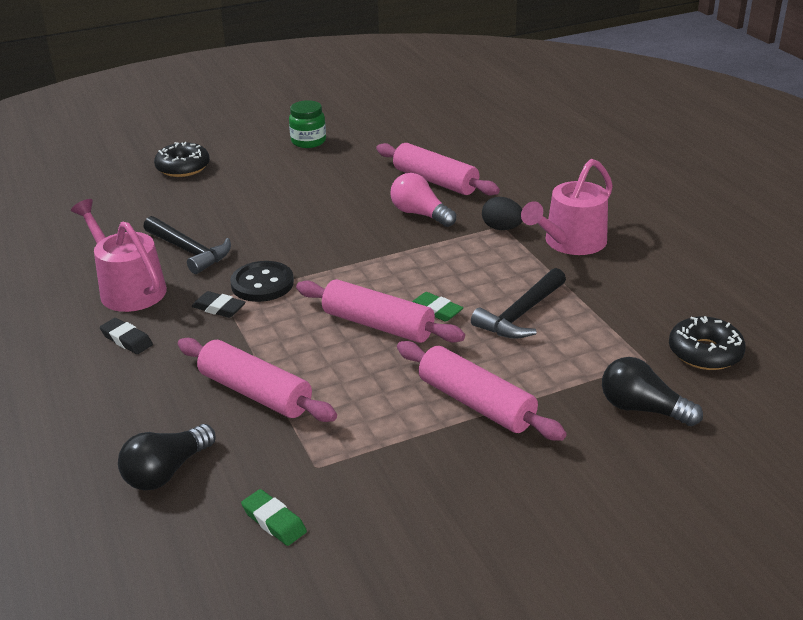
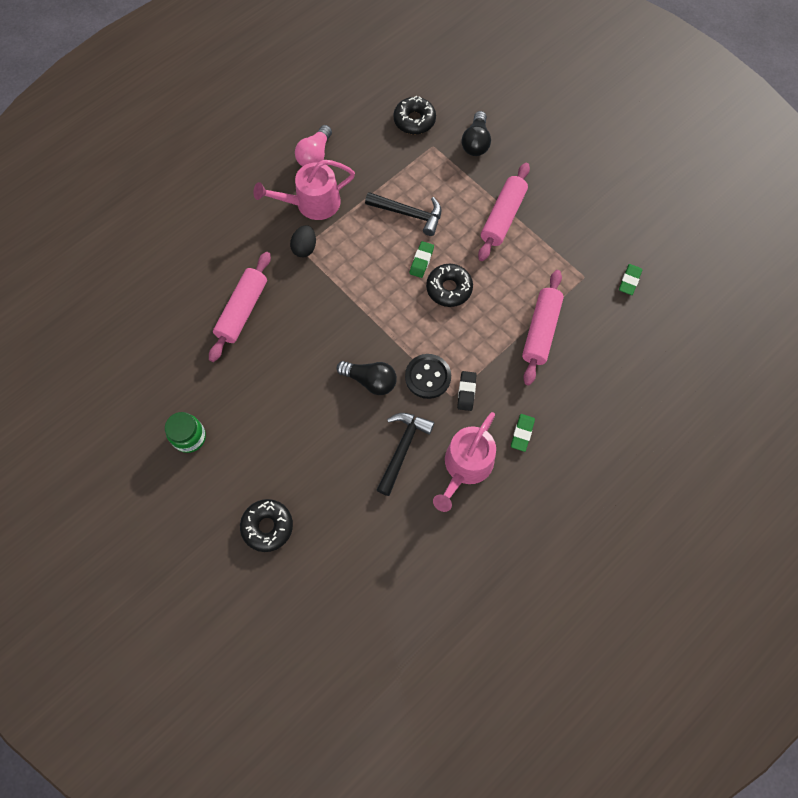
camera: 110 degrees left, 35 degrees up
black eraser [100,318,153,354] -> green eraser [511,414,535,452]
black light bulb [118,424,215,490] -> black light bulb moved to [337,361,397,395]
pink rolling pin [296,279,465,343] -> black donut [426,264,473,307]
pink light bulb [390,173,456,227] -> pink light bulb moved to [295,125,332,167]
pink watering can [521,159,613,255] -> pink watering can turned 135 degrees clockwise [253,160,355,220]

